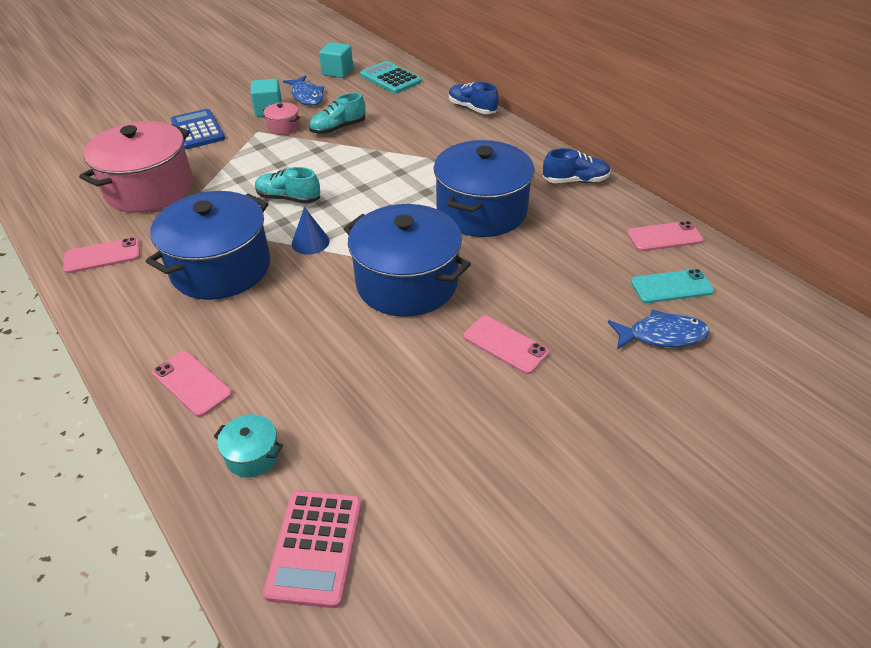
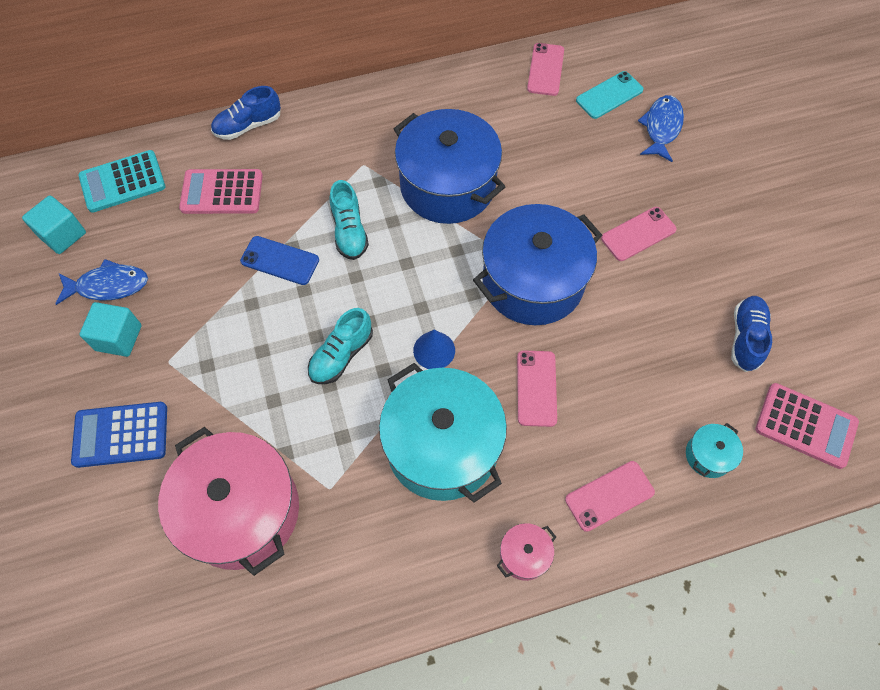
camera: 70 degrees left, 20 degrees up
pink phone [63,237,140,273] -> pink phone moved to [517,350,557,427]
blue pot [146,191,270,300] -> turquoise pot [379,363,507,503]
pink pot [263,102,300,135] -> pink pot moved to [497,523,556,581]
turquoise shoe [309,93,366,134] -> turquoise shoe moved to [330,180,369,260]
blue shoe [543,148,611,183] -> blue shoe moved to [731,296,772,372]
turquoise phone [631,269,714,303] -> turquoise phone turned 45 degrees clockwise [576,71,643,119]
none -> pink calculator [179,169,263,214]
none -> blue phone [240,236,319,285]

